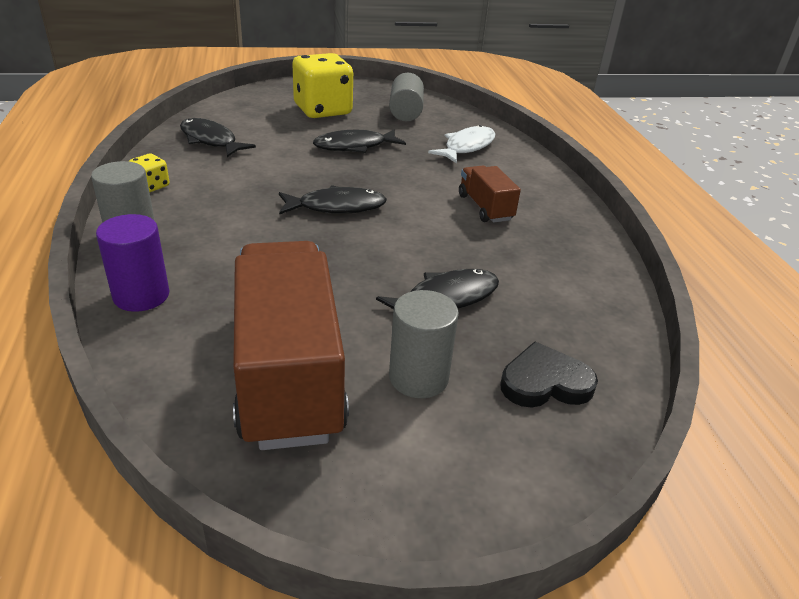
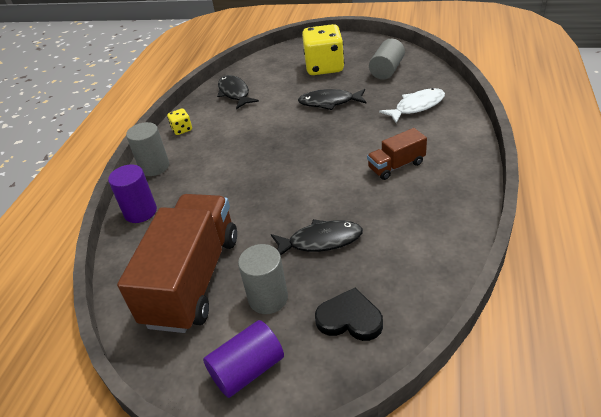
camera: 30 degrees right, 5 degrees up
black fish [279,185,387,215] -> none
brown truck [459,166,521,223] -> brown truck turned 120 degrees counterclockwise [367,128,427,180]
none -> purple cylinder [203,320,284,398]

